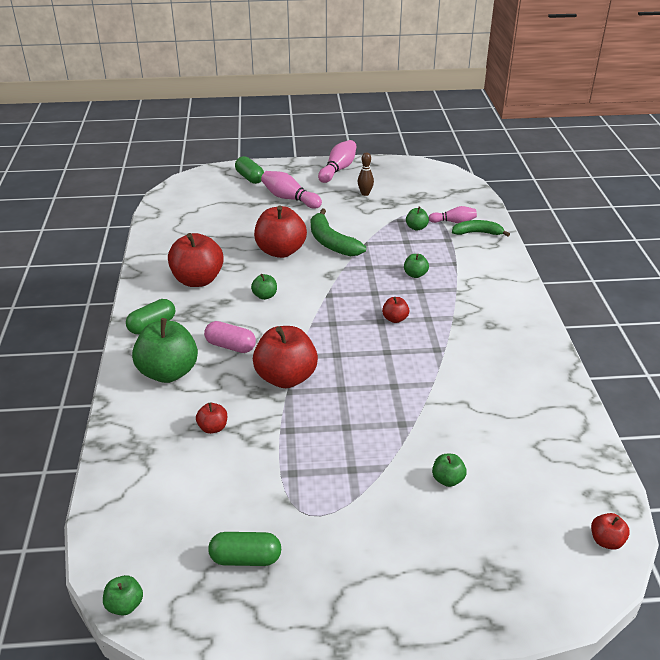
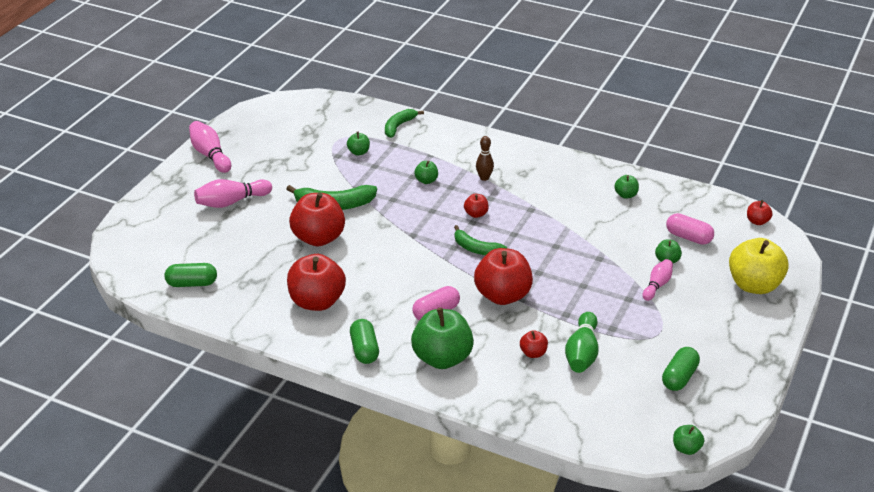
camera: 60 degrees left, 0 degrees up
green capsule [235,156,264,184] -> green capsule moved to [165,263,217,287]
green apple [251,274,277,300] -> green apple moved to [614,175,639,199]
brown bowling pin [358,152,374,196] -> brown bowling pin moved to [476,136,494,181]
pink bowling pin [429,206,477,223] -> pink bowling pin moved to [642,259,673,301]
none -> green banana [454,225,507,255]
none -> green bowling pin [565,312,599,373]
none -> pink capsule [666,213,714,245]
none -> yellow apple [729,238,789,294]

